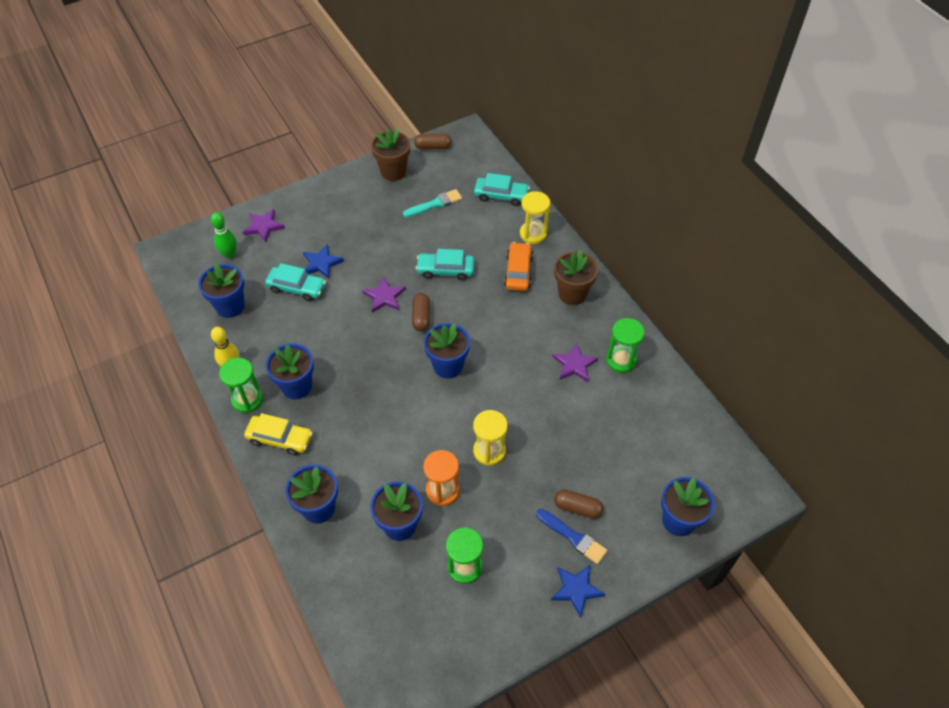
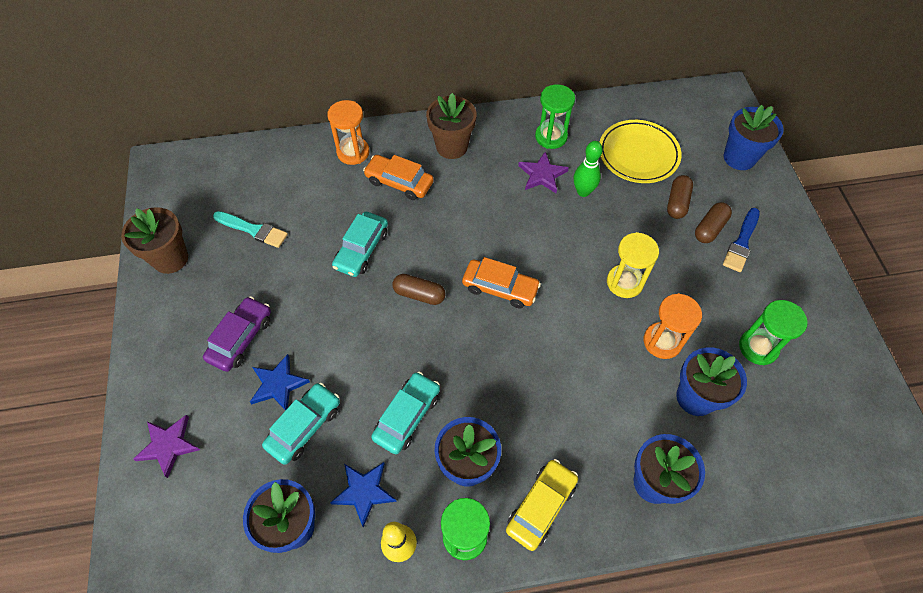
camera: 70 degrees left, 5 degrees up
green bowling pin [211,212,237,259] -> green bowling pin moved to [574,141,603,197]
purple star [362,276,406,313] -> none
turquoise brush [403,189,462,217] -> turquoise brush turned 120 degrees clockwise [213,211,288,248]
brown capsule [414,134,452,150] -> brown capsule moved to [667,175,693,219]
blue flower pot [424,323,470,379] -> orange car [462,257,541,308]
turquoise car [474,173,530,206] -> turquoise car moved to [371,372,440,454]
yellow hourglass [520,191,550,244] -> orange hourglass [327,100,370,165]
blue brush [536,509,608,564] -> blue brush turned 150 degrees clockwise [723,208,760,272]
blue star [551,565,605,618] -> blue star moved to [330,462,397,527]
none -> purple car [203,296,271,372]
none -> yellow plate [600,120,682,183]

